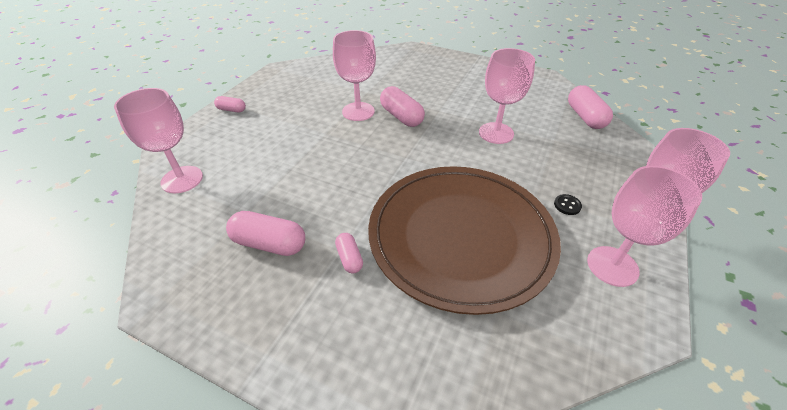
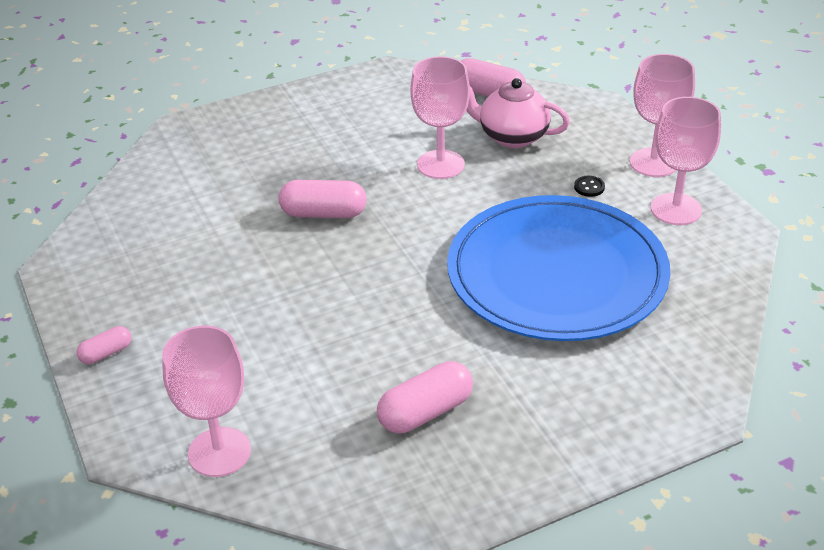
camera: 50 degrees left, 5 degrees down
pink goblet [333,30,376,121] -> none
pink capsule [335,233,363,273] -> none
brown plate [368,166,561,315] -> blue plate [447,195,670,341]
none -> pink teapot [466,78,570,148]

